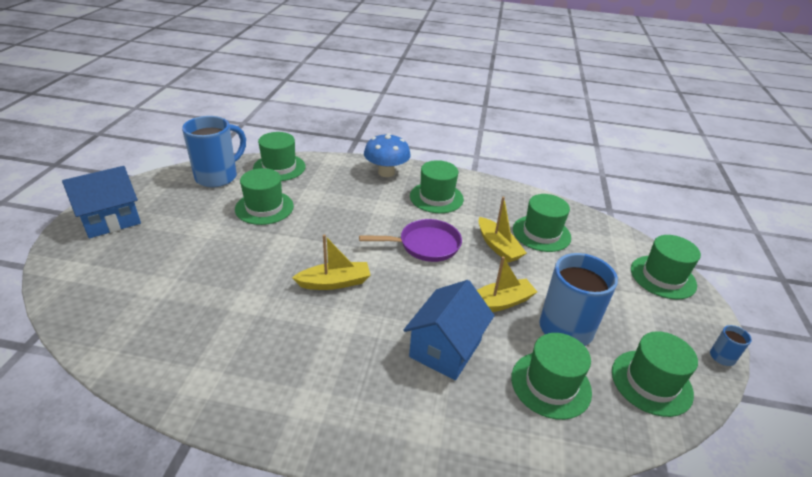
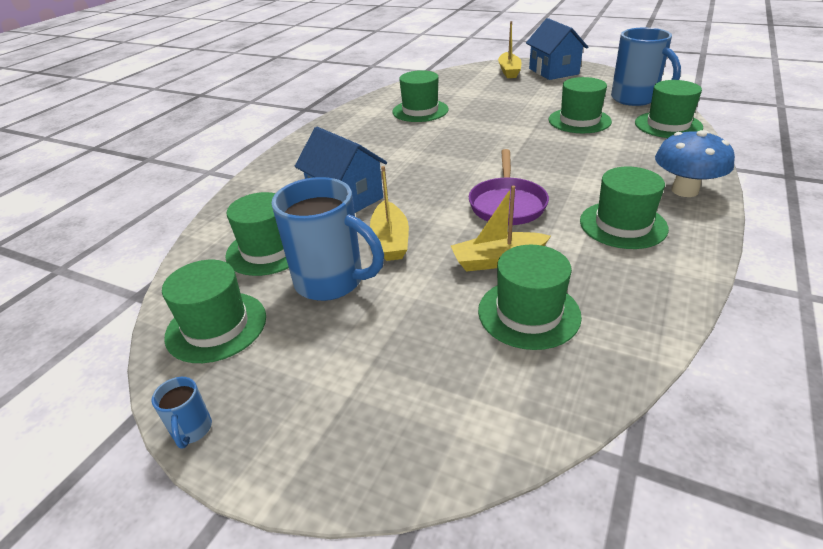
camera: 110 degrees right, 0 degrees up
yellow boat [292,234,371,290] -> yellow boat moved to [498,21,521,78]
green hat [631,235,701,299] -> green hat moved to [392,70,449,122]

